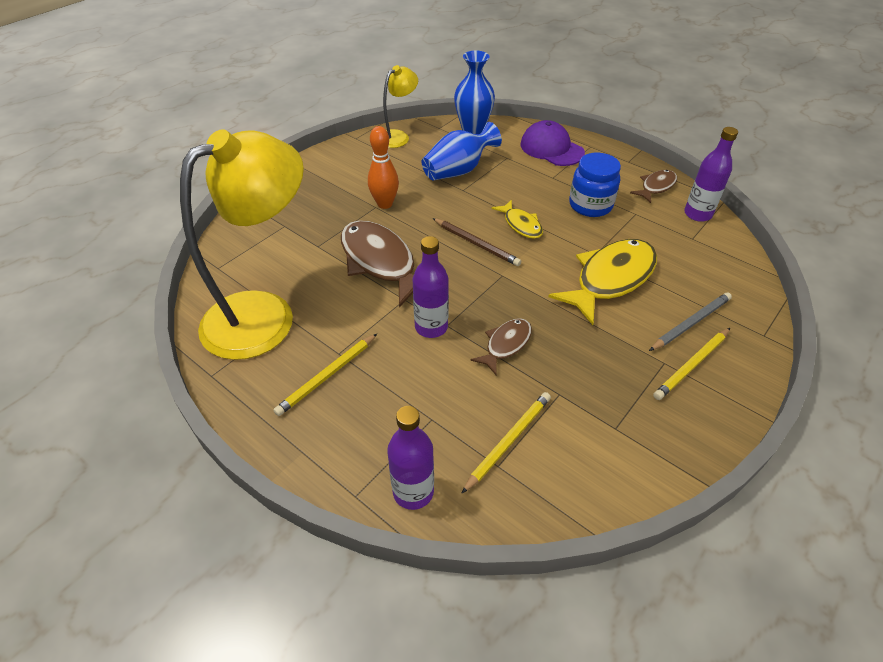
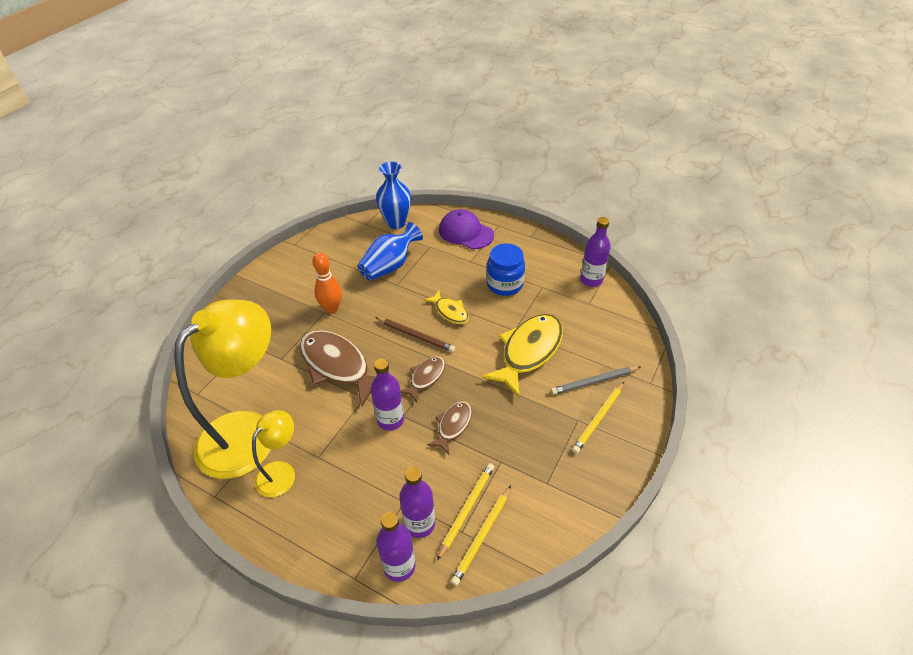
camera: 10 degrees left, 0 degrees up
yellow pencil [273,334,377,416] -> yellow pencil moved to [451,485,511,586]
yellow lamp [383,65,418,148] -> yellow lamp moved to [252,410,295,497]
brown fish [630,170,677,203] -> brown fish moved to [400,356,445,402]
grey pencil [649,292,732,351] -> grey pencil turned 150 degrees counterclockwise [551,366,640,395]
none -> purple bottle [399,467,435,538]

